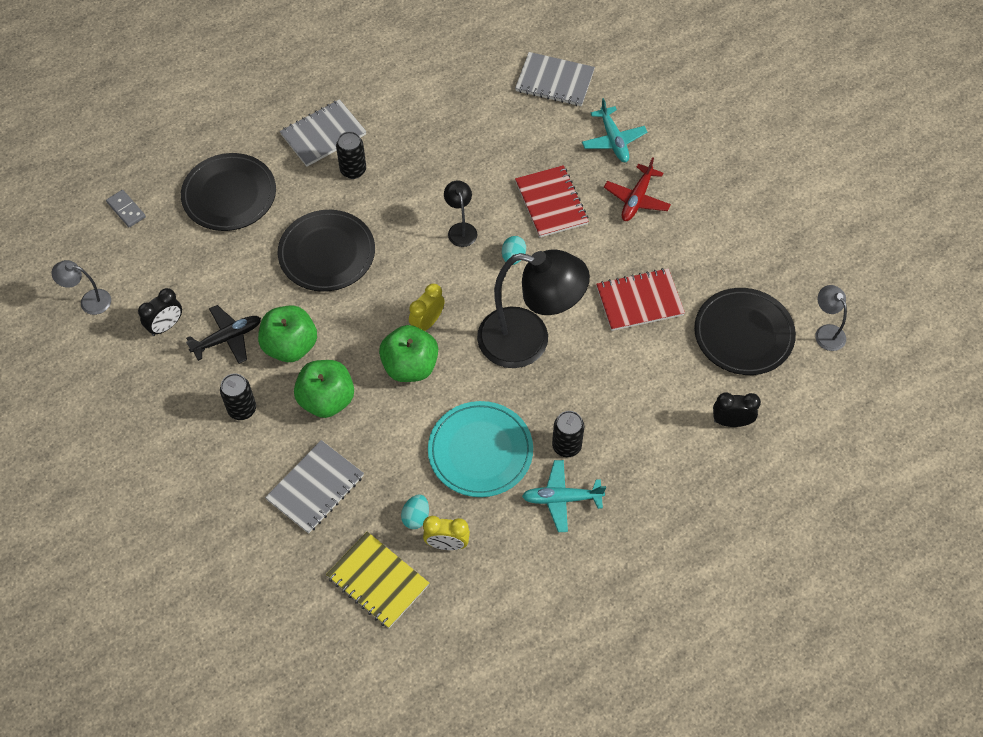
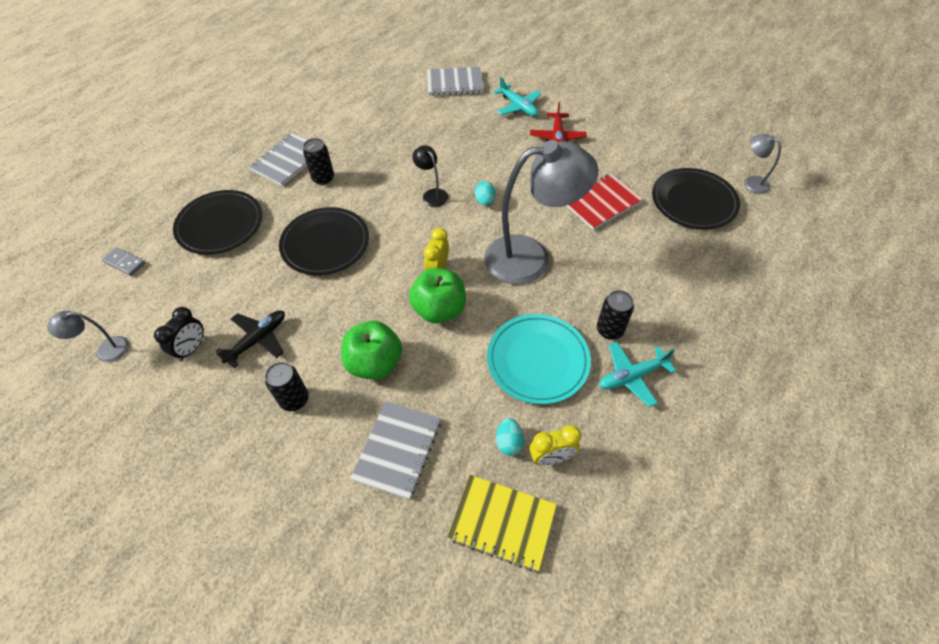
camera: 20 degrees left, 5 degrees down
green apple [258,305,317,362] -> none
black lamp [477,249,590,368] -> grey lamp [484,140,598,285]
red notebook [515,165,589,238] -> none
black clock [713,392,761,427] -> none

